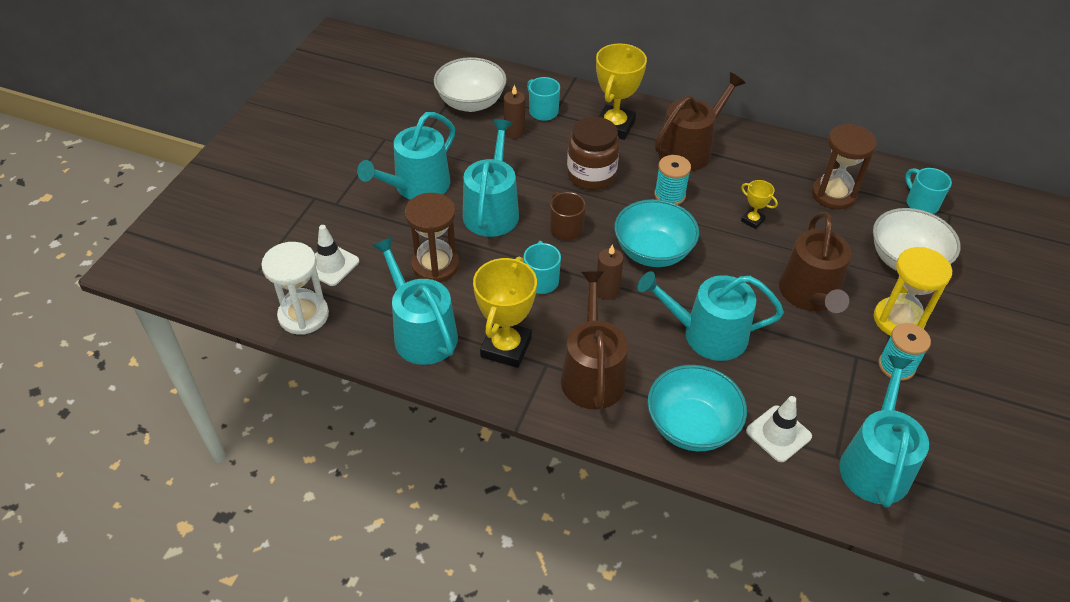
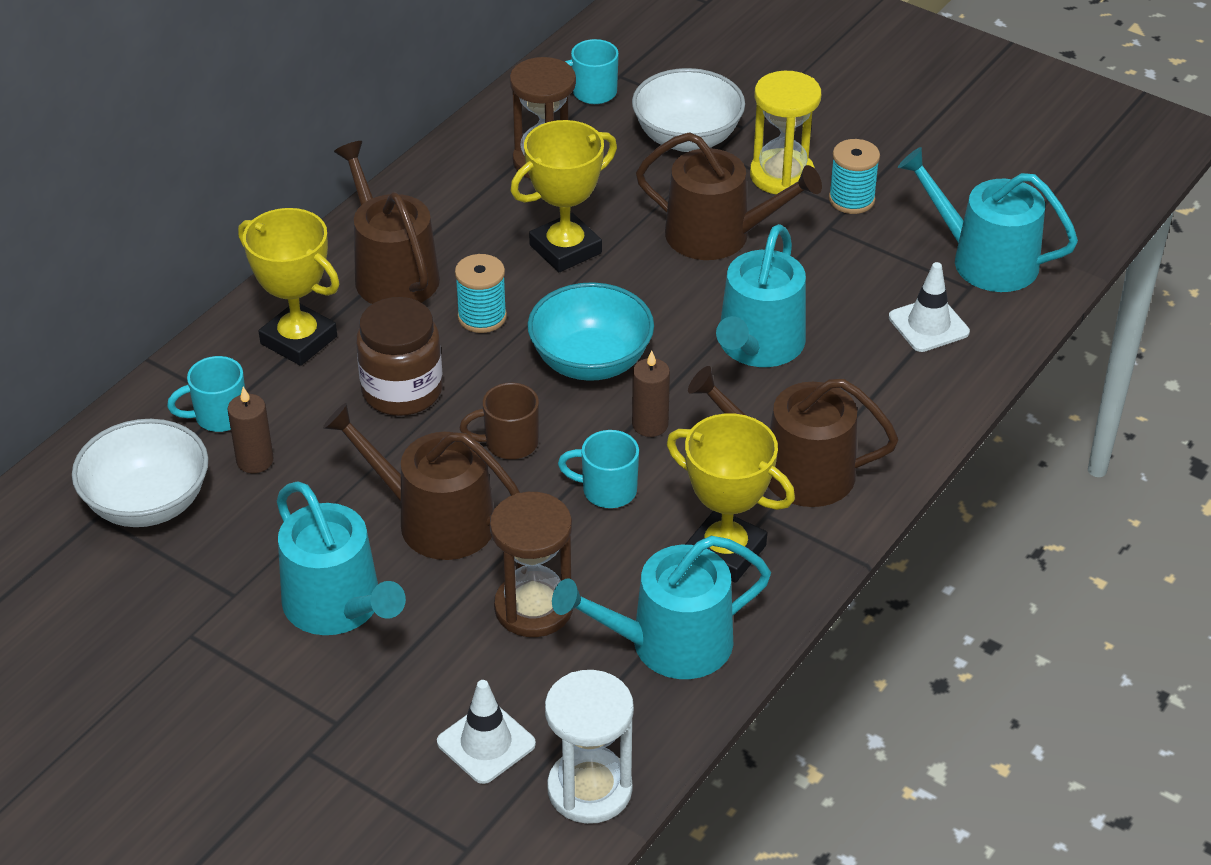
camera: 75 degrees left, 5 degrees down
turquoise watering can [463,119,519,237] -> brown watering can [323,403,520,560]
turquoise bowl [648,365,747,451] -> none
yellow trophy [741,180,778,229] -> yellow trophy [510,120,617,272], size x2.05

